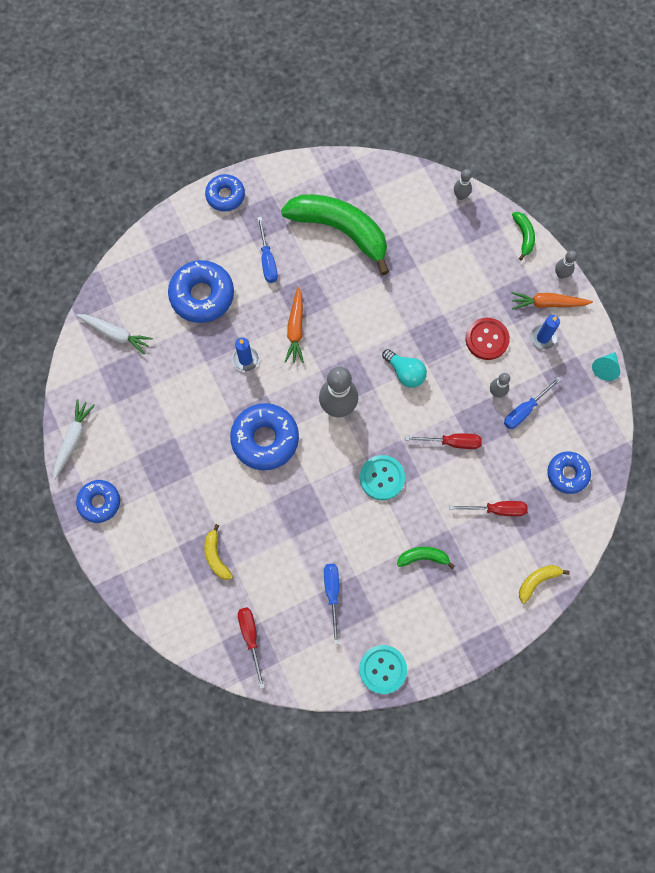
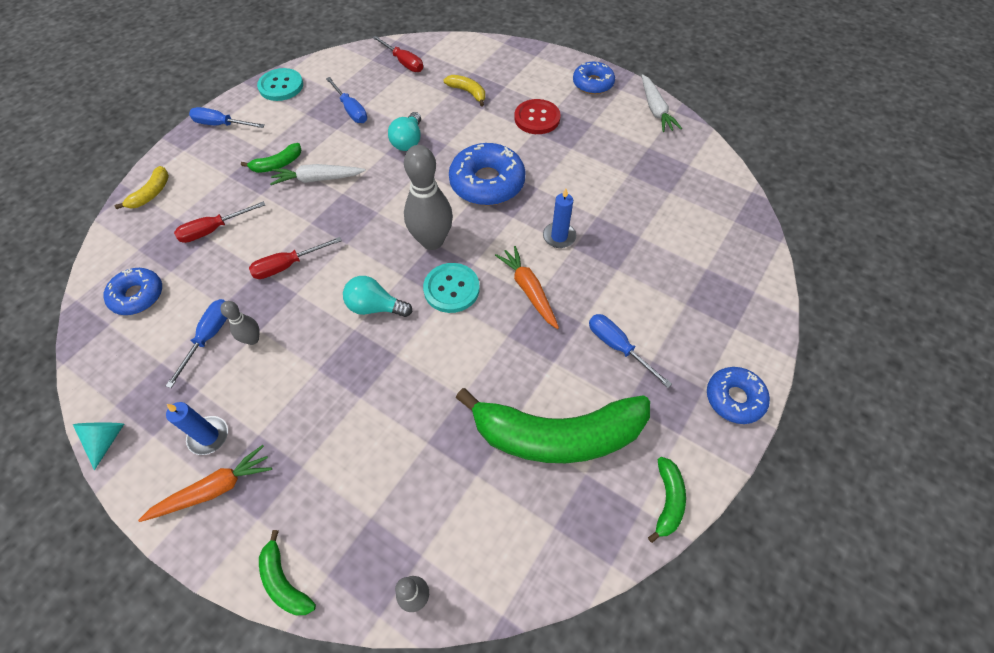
camera: 150 degrees right, 15 degrees down
white carrot [76,314,153,354] -> white carrot moved to [270,164,366,185]
blue donut [168,260,234,323] -> none
turquoise button [360,455,405,500] -> turquoise button moved to [423,263,480,313]
red button [466,318,510,360] -> red button moved to [514,99,561,134]
grey bowling pin [555,250,577,279] -> none
none -> blue screwdriver [189,107,265,128]
none -> turquoise light bulb [388,112,421,151]
none -> green banana [648,457,686,543]

